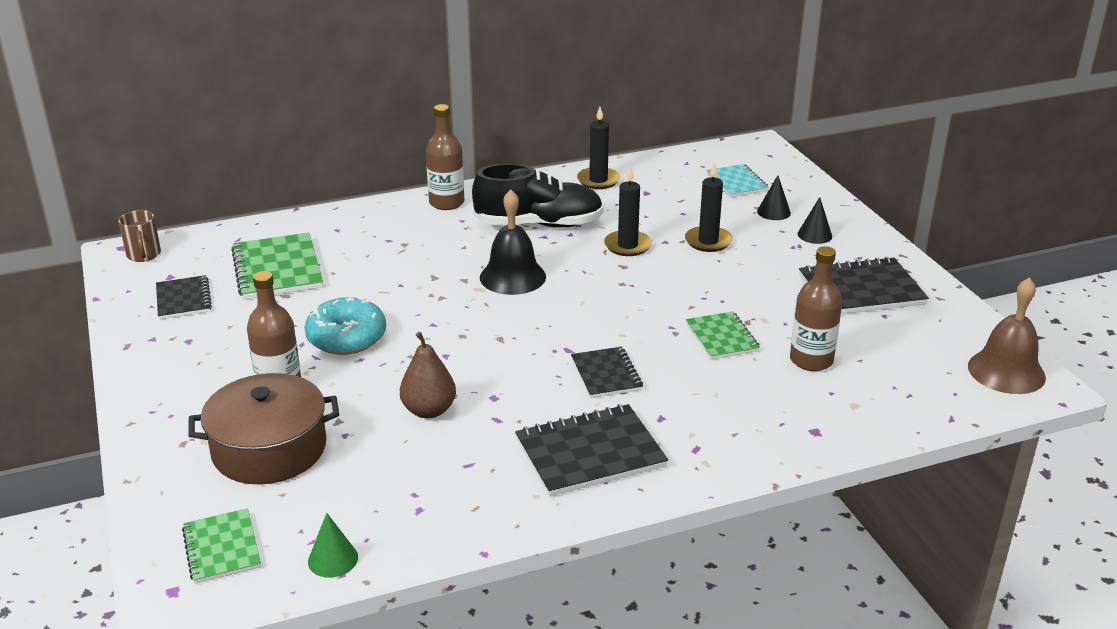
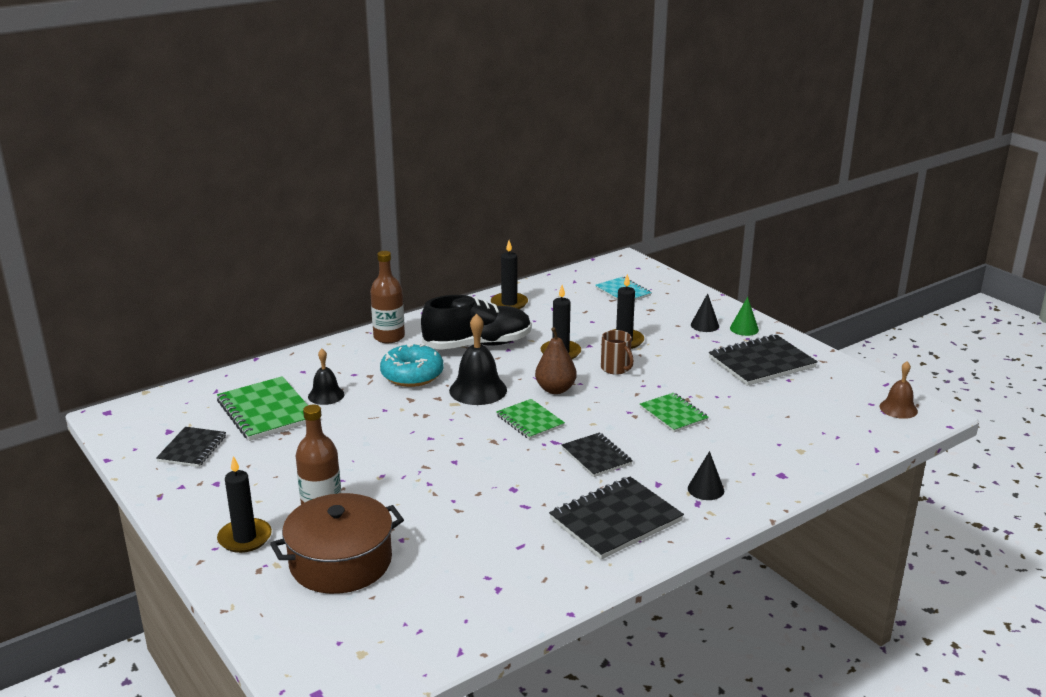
camera: 15 degrees left, 5 degrees down
brown mug [118,210,161,262] -> brown mug moved to [601,330,634,375]
black notebook [156,275,212,319] -> black notebook turned 45 degrees clockwise [156,427,226,467]
green notebook [182,508,261,584] -> green notebook moved to [496,399,565,440]
turquoise donut [305,297,386,355] -> turquoise donut moved to [380,343,443,387]
green cone [308,513,358,578] -> green cone moved to [730,297,759,336]
brown pear [400,332,456,419] -> brown pear moved to [535,327,577,394]
black cone [757,175,791,220] -> black cone moved to [688,451,724,500]
brown bottle [790,246,842,371] -> none
brown bell [968,277,1046,394] -> brown bell [879,361,918,419], size x0.62
none -> black candle [217,456,272,553]
none -> black bell [308,349,345,405]

